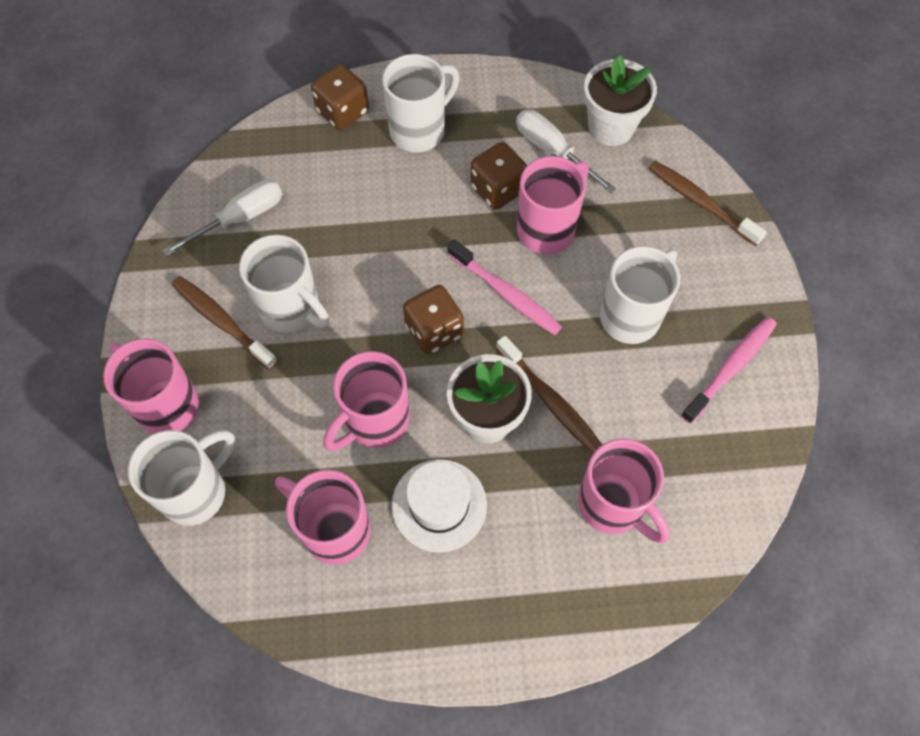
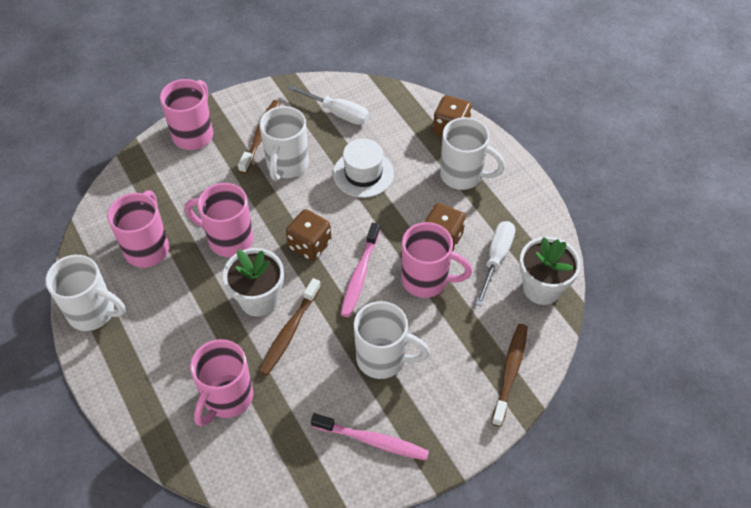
camera: 65 degrees right, 10 degrees down
white mug [128,430,235,526] -> white mug moved to [45,255,126,331]
white hat [392,459,487,553] -> white hat moved to [333,139,394,198]

